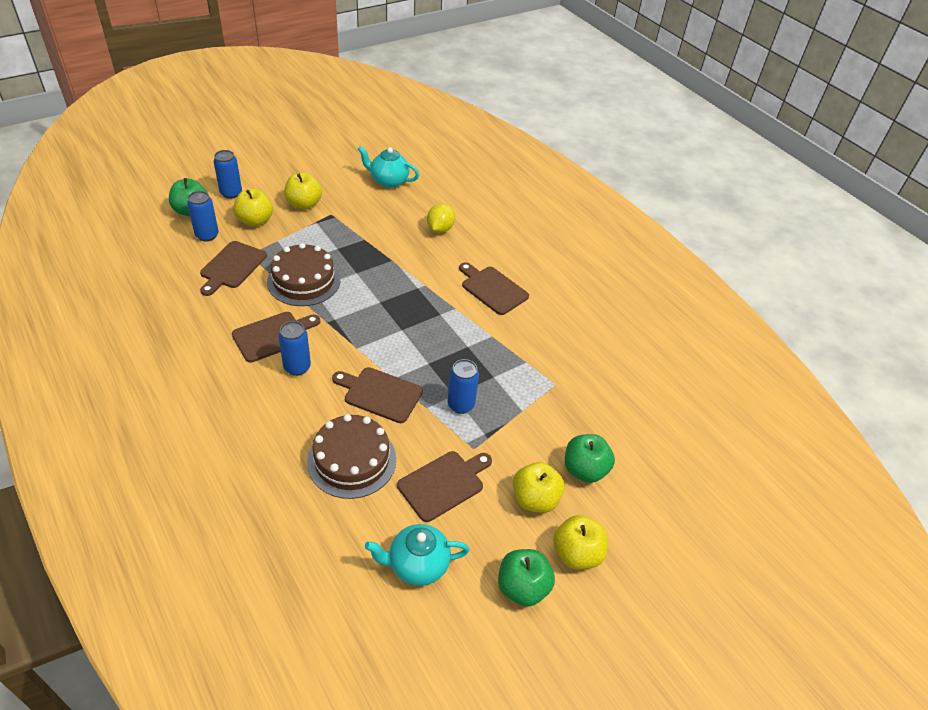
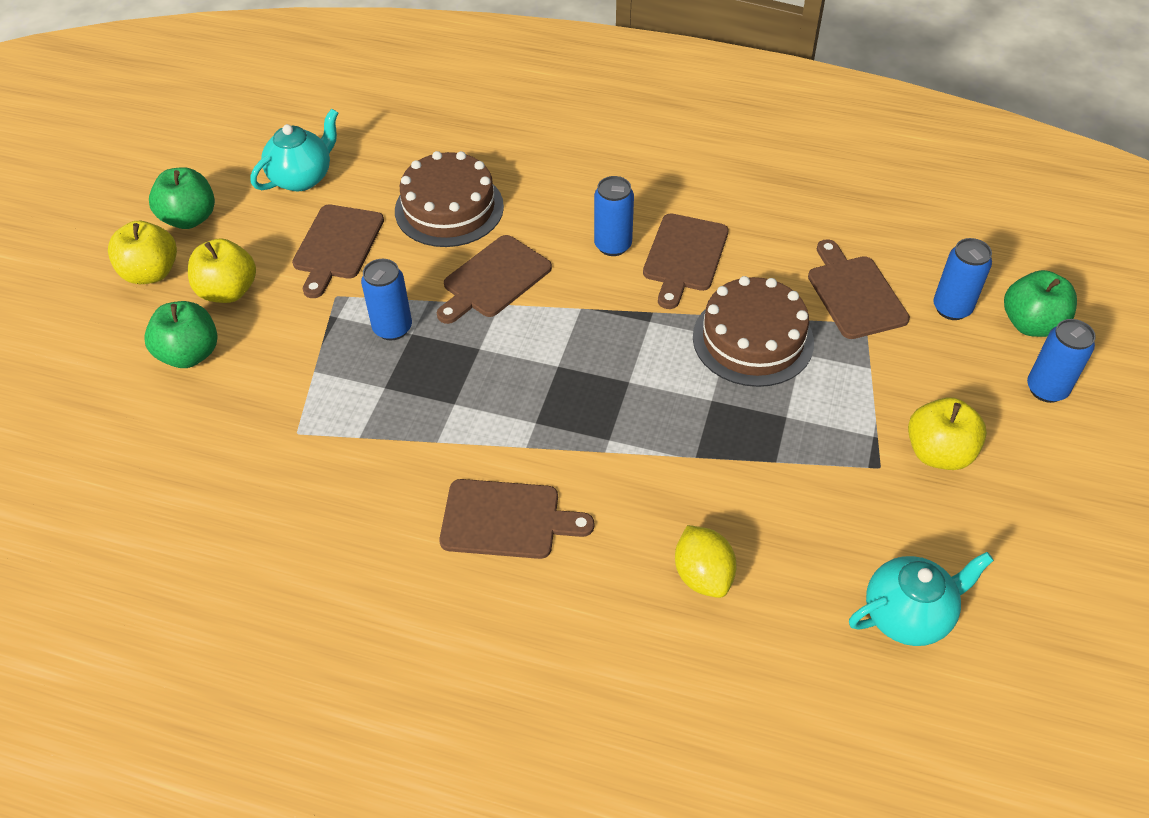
camera: 145 degrees right, 5 degrees up
yellow apple [233,189,273,227] -> none
brown cutting board [332,367,423,423] -> brown cutting board turned 150 degrees clockwise [437,235,552,324]

